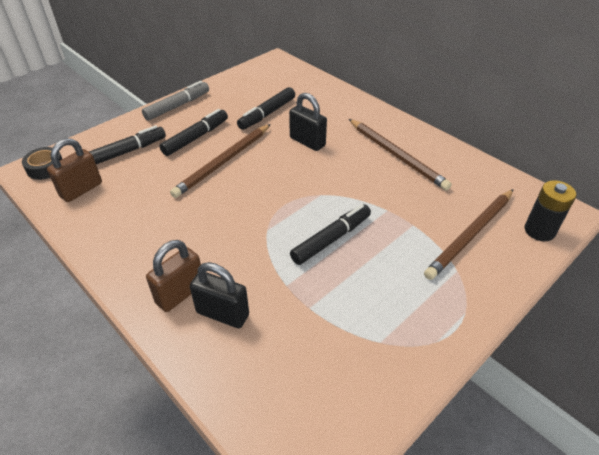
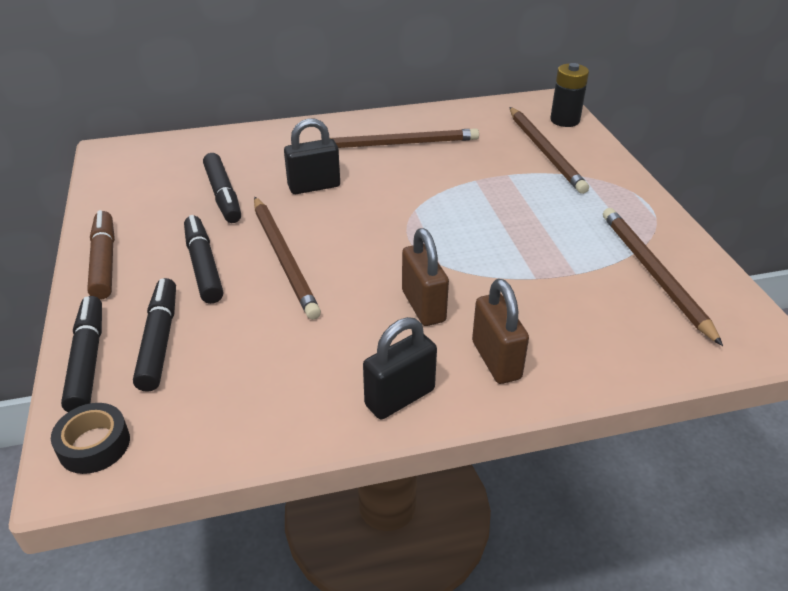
camera: 60 degrees left, 5 degrees down
brown padlock [47,138,102,202] -> brown padlock moved to [402,228,449,326]
grey marker [142,81,209,121] -> brown marker [87,210,115,300]
black padlock [190,262,249,328] -> black padlock moved to [363,317,437,419]
black marker [290,204,371,265] -> black marker moved to [61,296,102,412]
none -> brown pencil [603,208,723,346]

